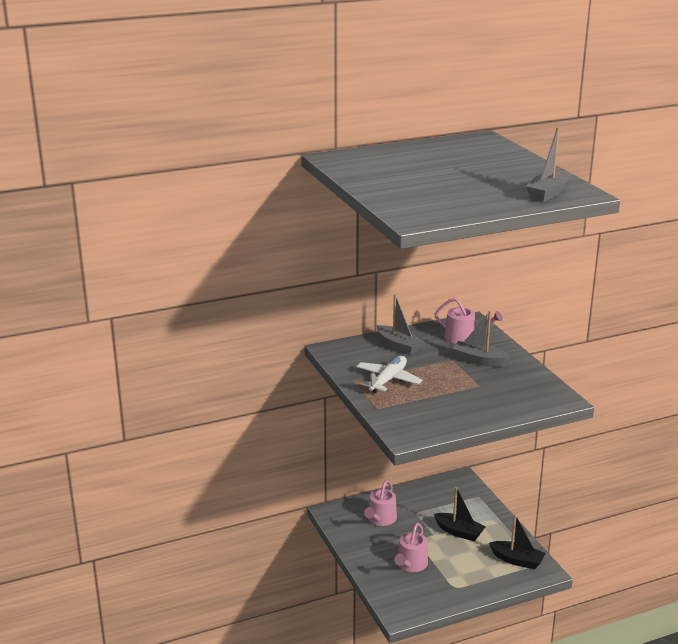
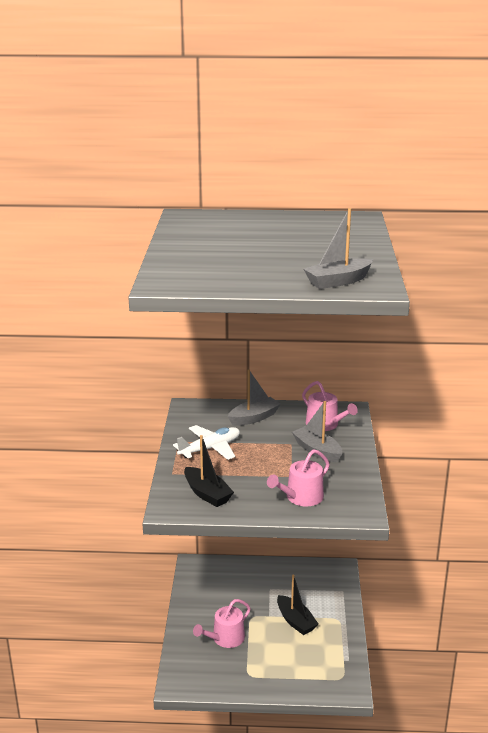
camera: 25 degrees right, 0 degrees up
pink watering can [364,480,397,526] -> pink watering can moved to [267,449,330,506]
grey boat [377,294,424,355] -> grey boat turned 105 degrees counterclockwise [228,369,281,426]
black boat [489,514,545,569] -> black boat moved to [184,435,234,507]

